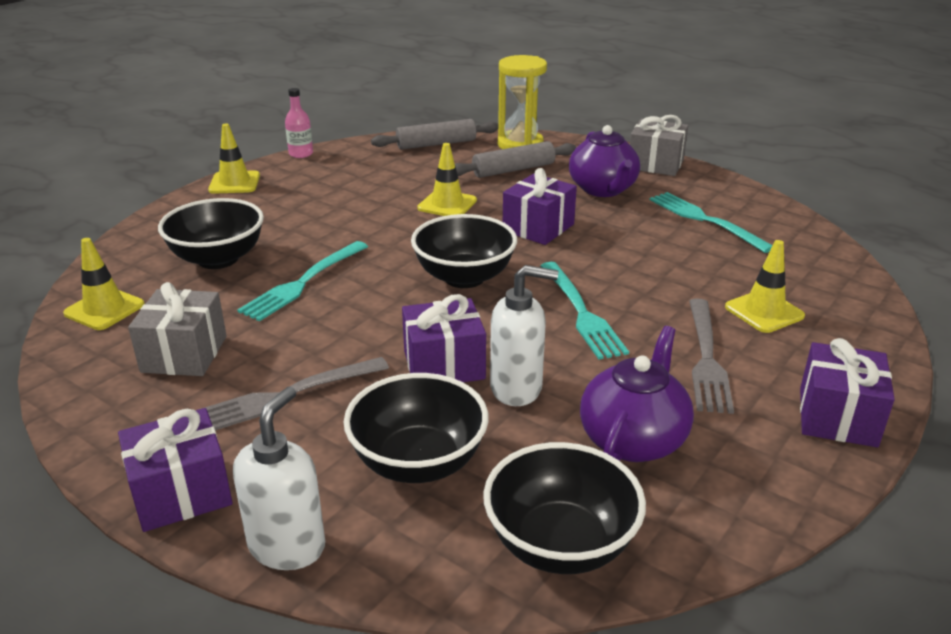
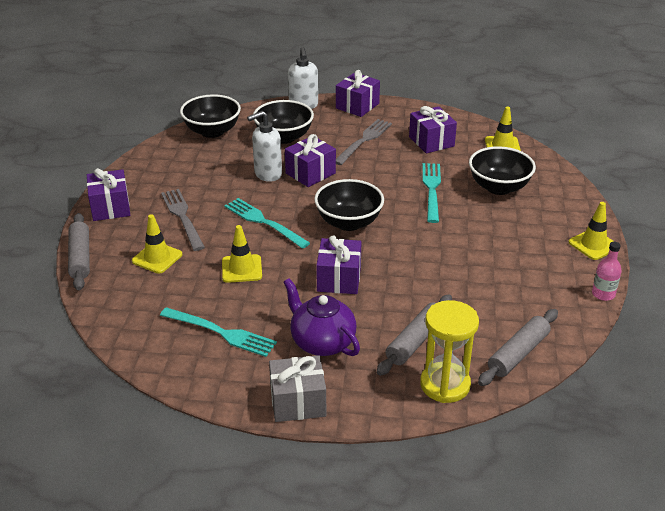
camera: 150 degrees right, 5 degrees up
grey gift [128,282,227,376] -> purple gift [409,106,457,154]
yellow traffic cone [417,143,477,216] -> yellow traffic cone moved to [222,225,262,283]
purple teapot [580,326,694,462] -> none
none -> grey rolling pin [68,213,90,290]

